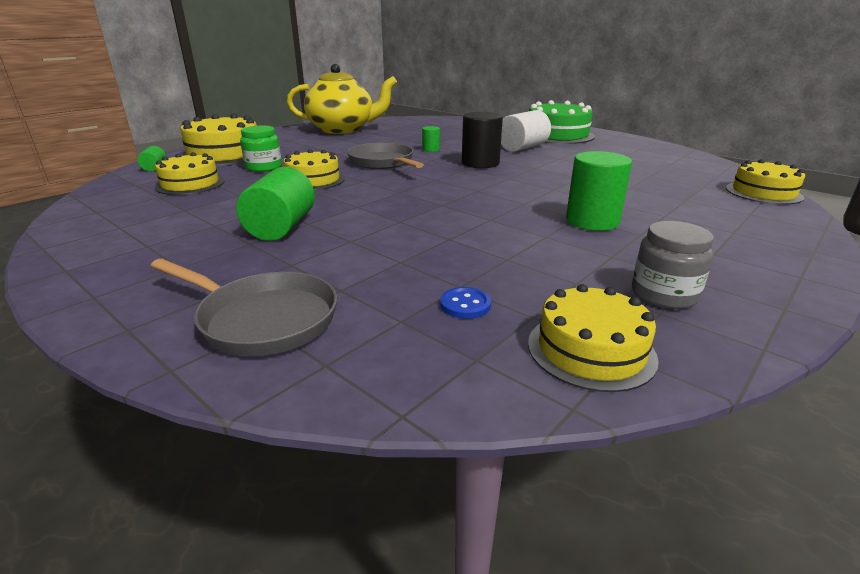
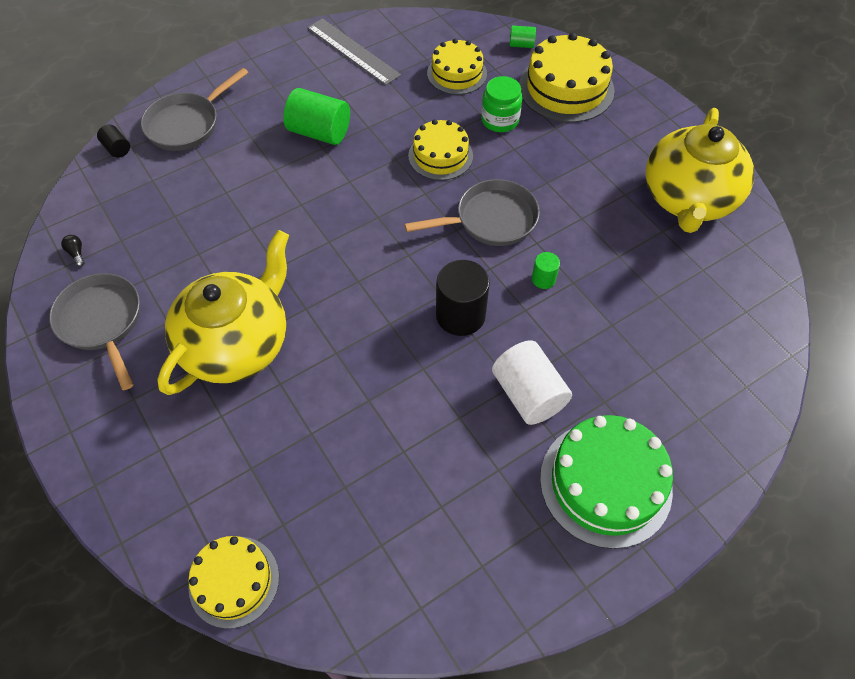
camera: 105 degrees right, 30 degrees up
blue button [440,287,491,319] -> none
yellow cake [528,284,659,392] -> black light bulb [61,235,85,267]
green cylinder [566,151,632,231] -> yellow teapot [157,230,289,395]
grey jar [632,221,714,309] -> grey pan [49,273,140,390]
none -> black cylinder [97,124,130,158]
none -> grey ruler [307,18,401,85]

